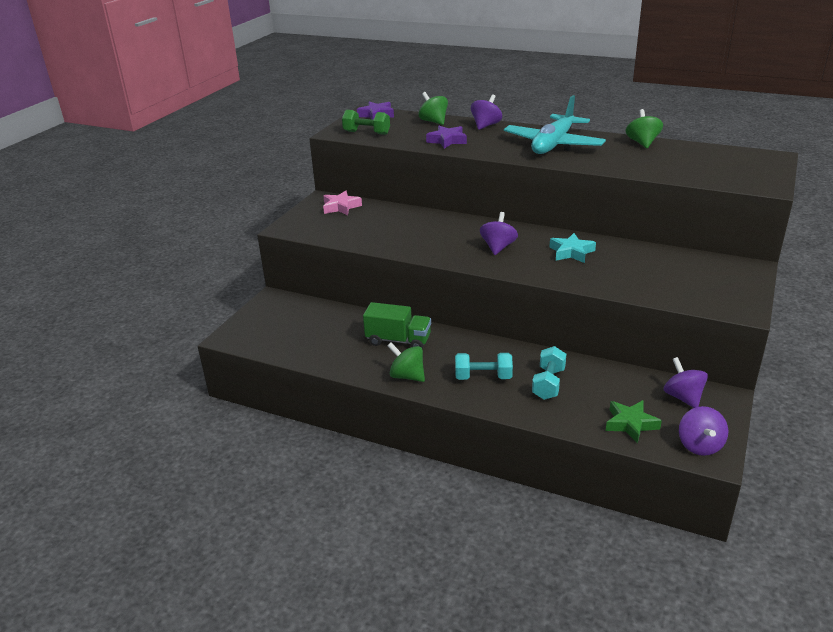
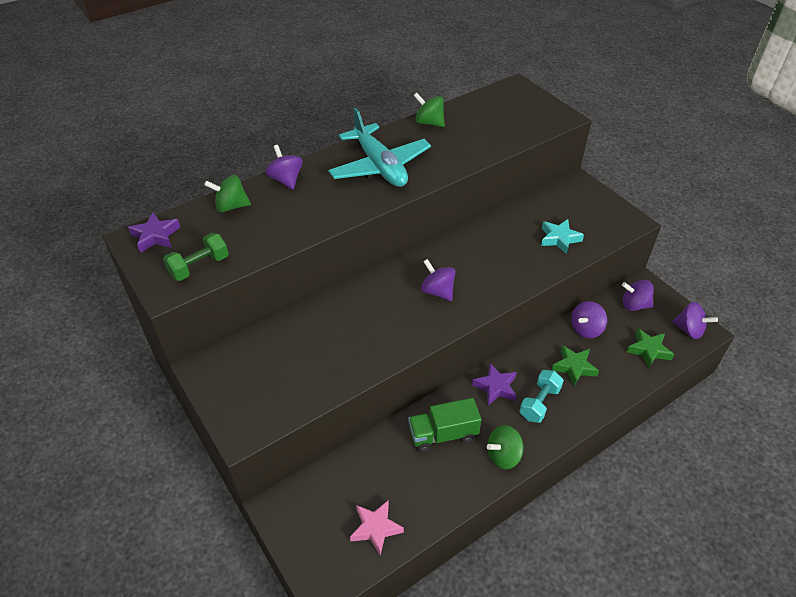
camera: 60 degrees left, 15 degrees up
pink star [323,191,362,215] -> pink star moved to [350,500,404,555]
green truck [363,302,431,349] -> green truck turned 150 degrees counterclockwise [408,398,481,452]
purple star [426,126,467,149] -> purple star moved to [472,363,517,405]
turquoise dumbbell [532,346,566,400] -> green star [552,345,599,386]
turquoise star [550,233,596,263] -> turquoise star moved to [541,219,584,254]
none -> purple spinning top [571,301,607,338]

